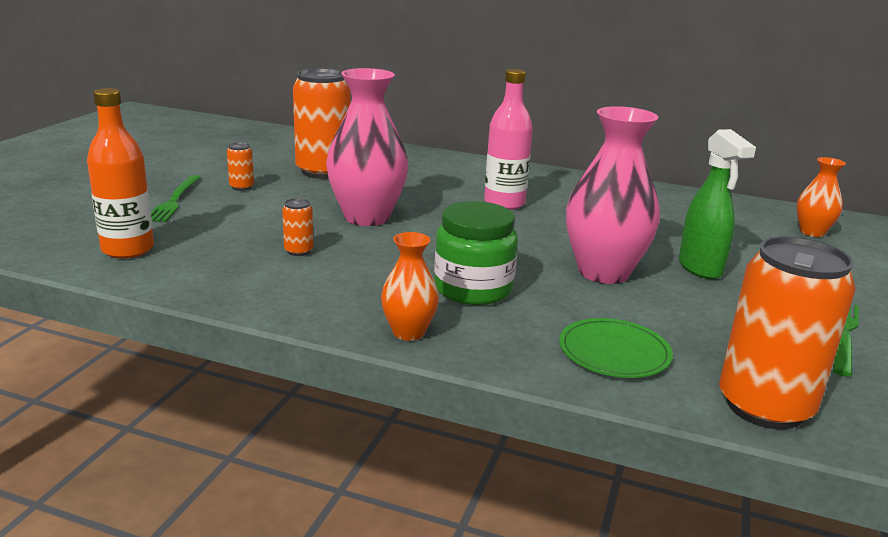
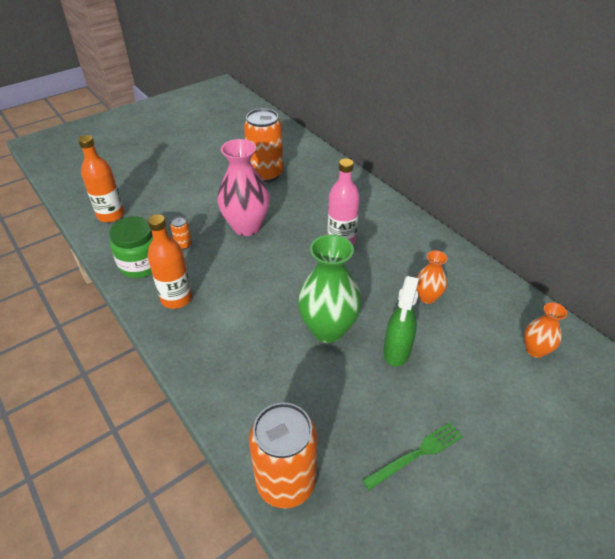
camera: 35 degrees right, 20 degrees up
green fork [151,175,201,222] -> none
orange can [227,142,254,191] -> none
orange vase [381,232,439,341] -> orange vase moved to [416,251,447,304]
green jar [434,201,518,305] -> green jar moved to [109,216,153,278]
green plate [559,318,673,378] -> none
pink vase [566,106,660,284] -> green vase [298,234,362,343]
none -> orange bottle [147,214,192,309]

